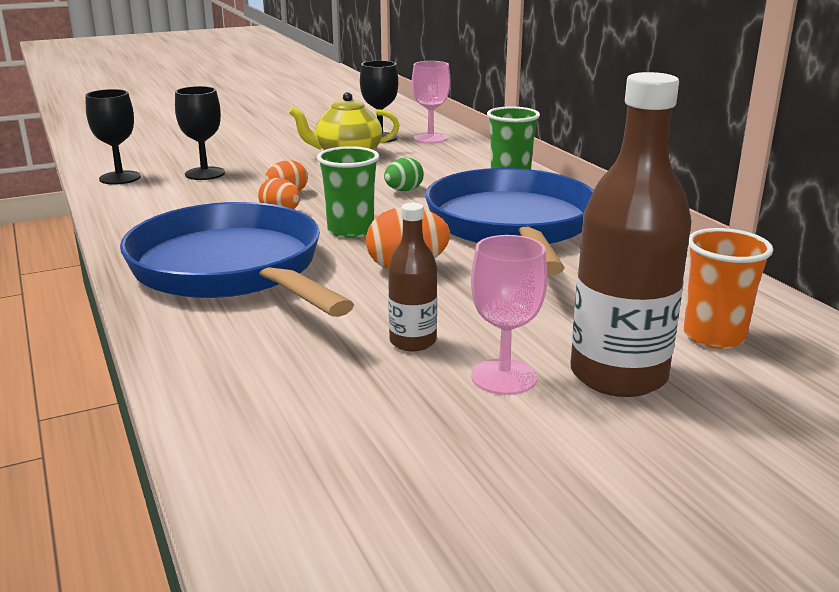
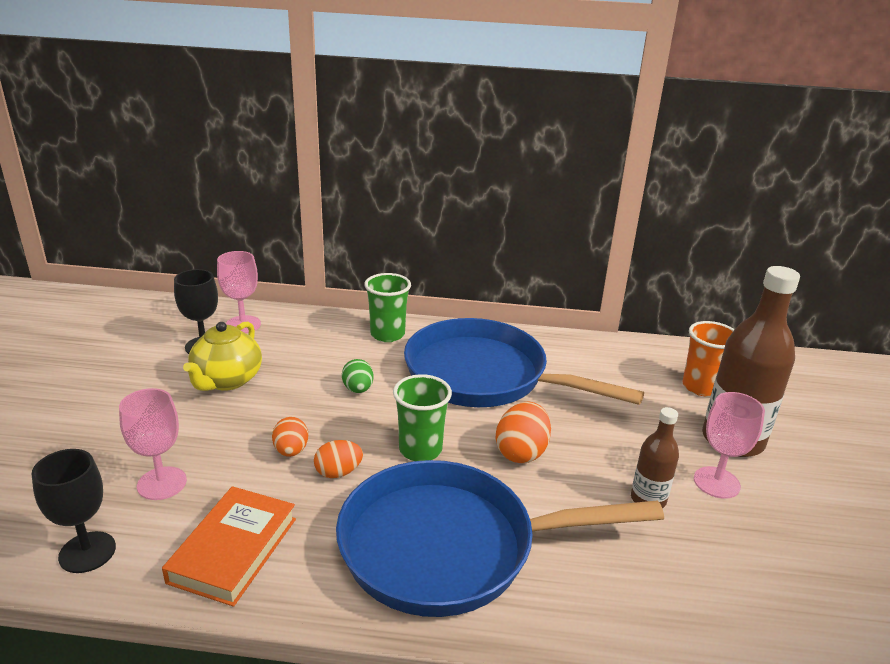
camera: 60 degrees left, 5 degrees up
black goblet [175,86,225,180] -> pink goblet [119,388,187,500]
none -> orange book [162,486,296,607]

